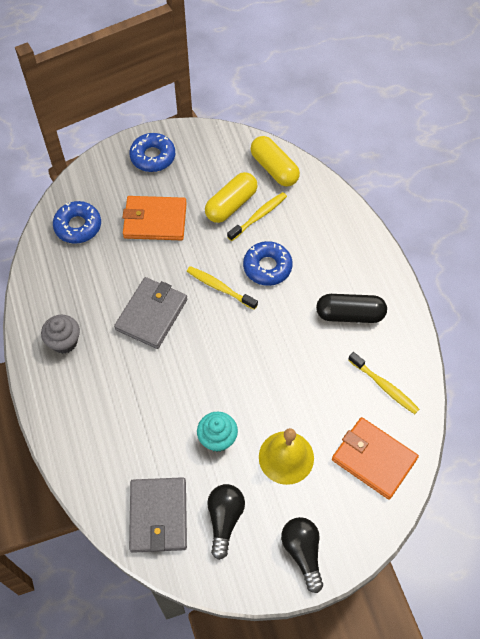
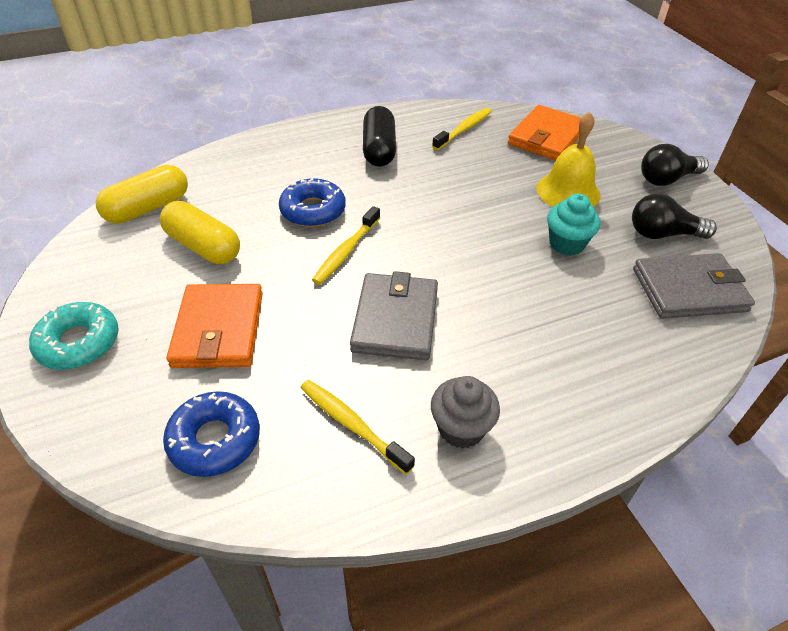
camera: 95 degrees left, 15 degrees down
grey wallet [114,277,187,349] -> grey wallet turned 75 degrees clockwise [350,271,438,360]
blue donut [129,133,175,172] -> turquoise donut [29,302,119,370]
yellow toothbrush [227,192,287,241] -> yellow toothbrush moved to [301,380,415,475]

